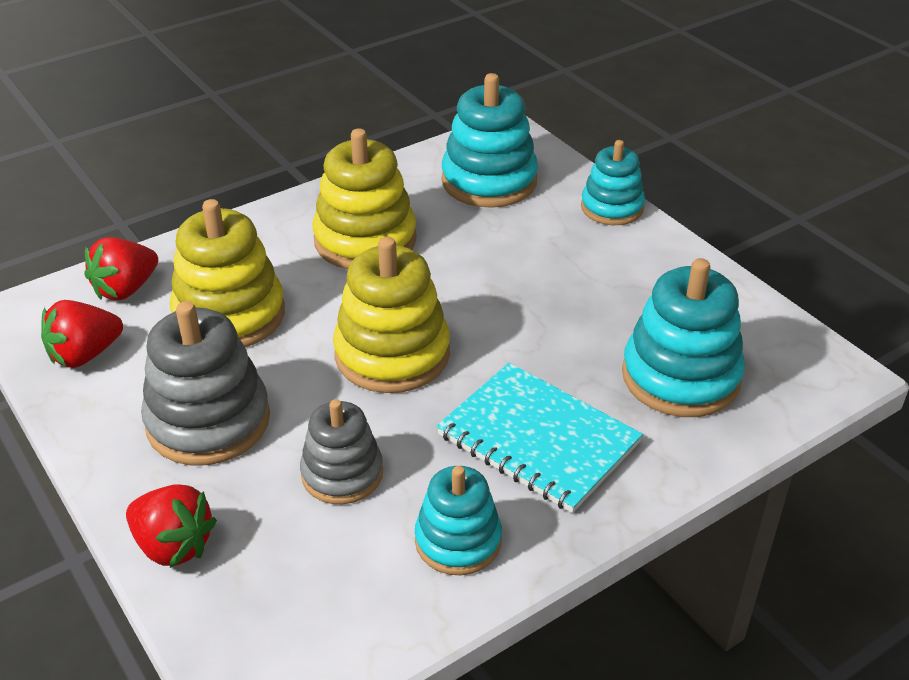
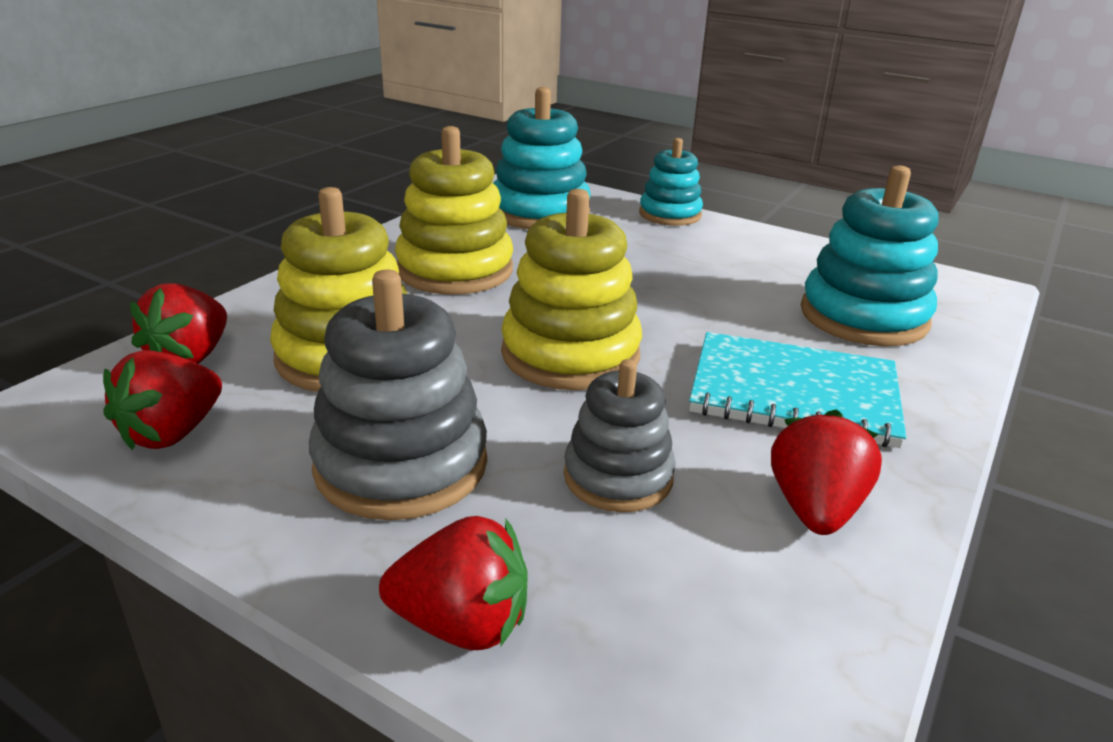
camera: 25 degrees left, 10 degrees down
turquoise stacking toy [415,466,502,575] -> red strawberry [771,409,882,535]

